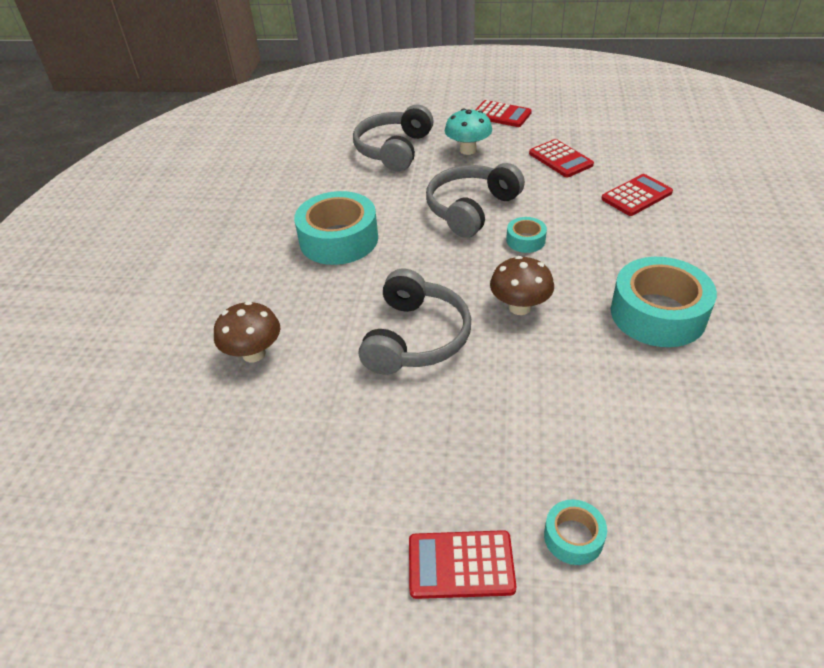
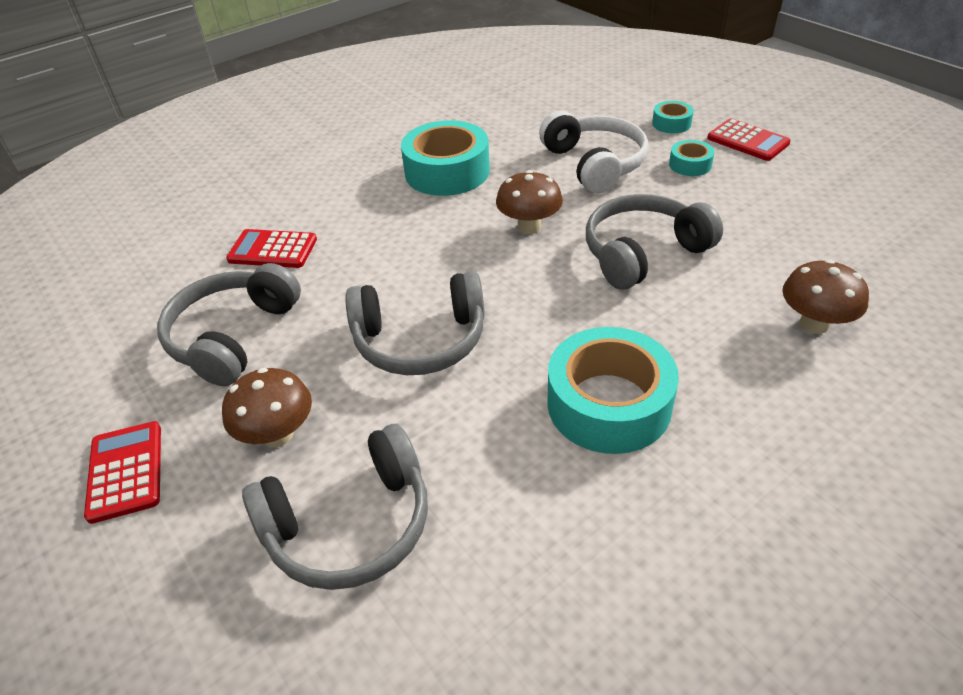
camera: 135 degrees left, 0 degrees up
turquoise mushroom [445,109,492,155] -> brown mushroom [222,368,312,447]
turquoise tape [506,217,547,253] -> turquoise tape moved to [669,140,714,176]
red calculator [529,139,594,177] -> grey headphones [157,263,301,386]
none -> white headphones [539,111,649,193]

